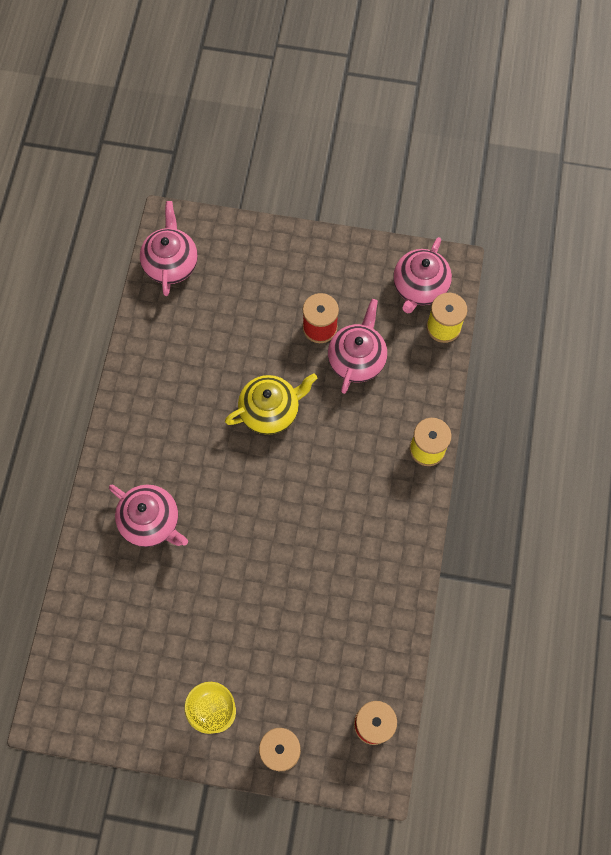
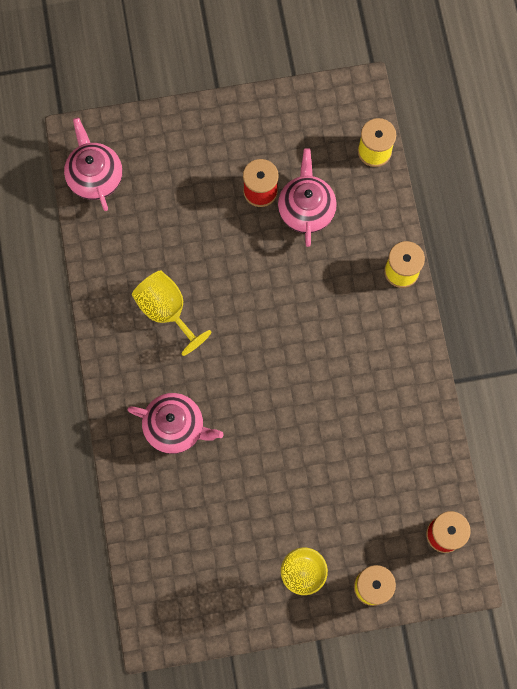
camera: 20 degrees left, 5 degrees up
yellow teapot [225,373,317,435] -> none
pink teapot [393,237,452,313] -> none
none -> yellow goblet [132,271,212,356]

